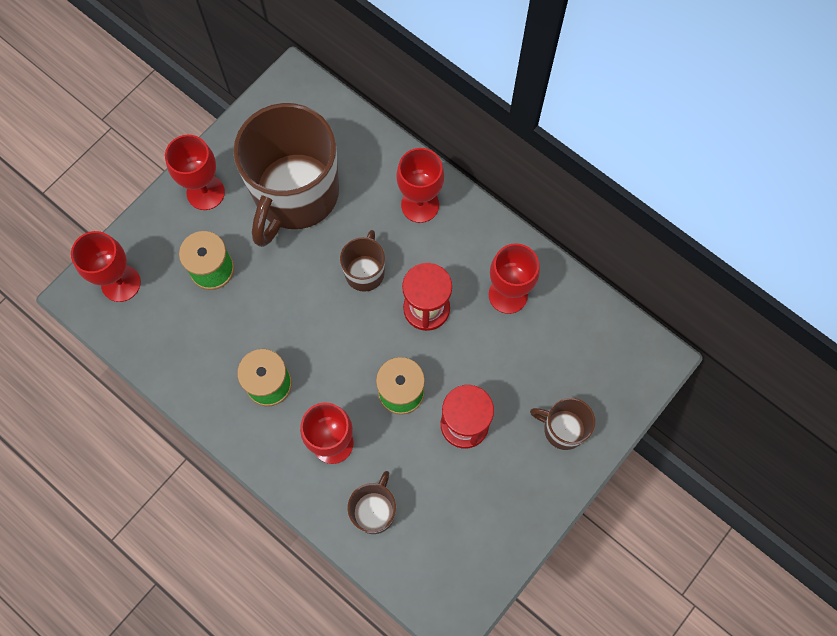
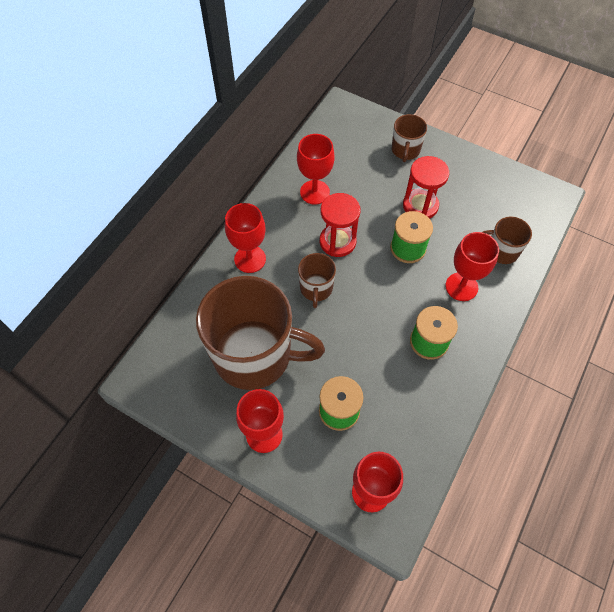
camera: 100 degrees left, 10 degrees down
brown mug [340,230,385,292] -> brown mug turned 90 degrees counterclockwise [298,253,336,308]

